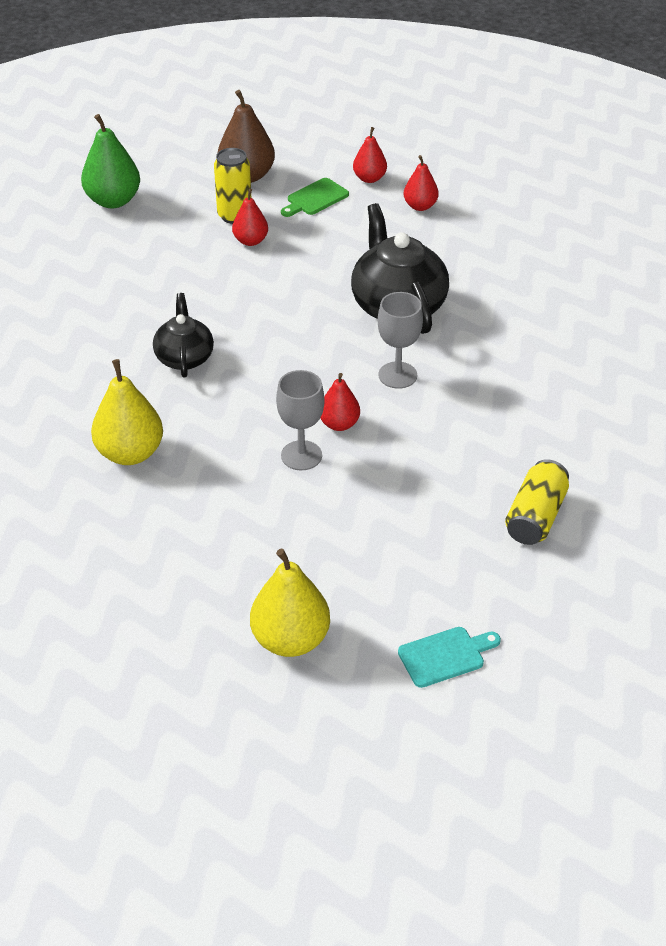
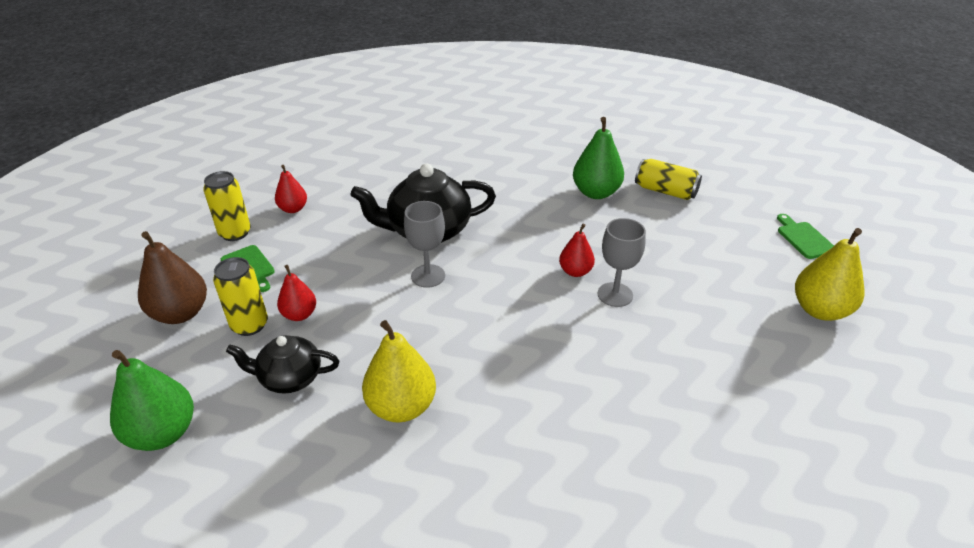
camera: 85 degrees left, 5 degrees down
yellow pear [91,359,163,465] -> yellow pear moved to [362,320,436,422]
black teapot [153,293,214,378] -> black teapot moved to [226,335,339,394]
red pear [353,127,387,183] -> yellow can [203,171,251,241]
grey goblet [378,292,423,389] -> grey goblet moved to [404,201,445,288]
turquoise cutting board [398,627,501,688] -> green cutting board [777,214,834,259]
none -> green pear [573,117,624,199]

